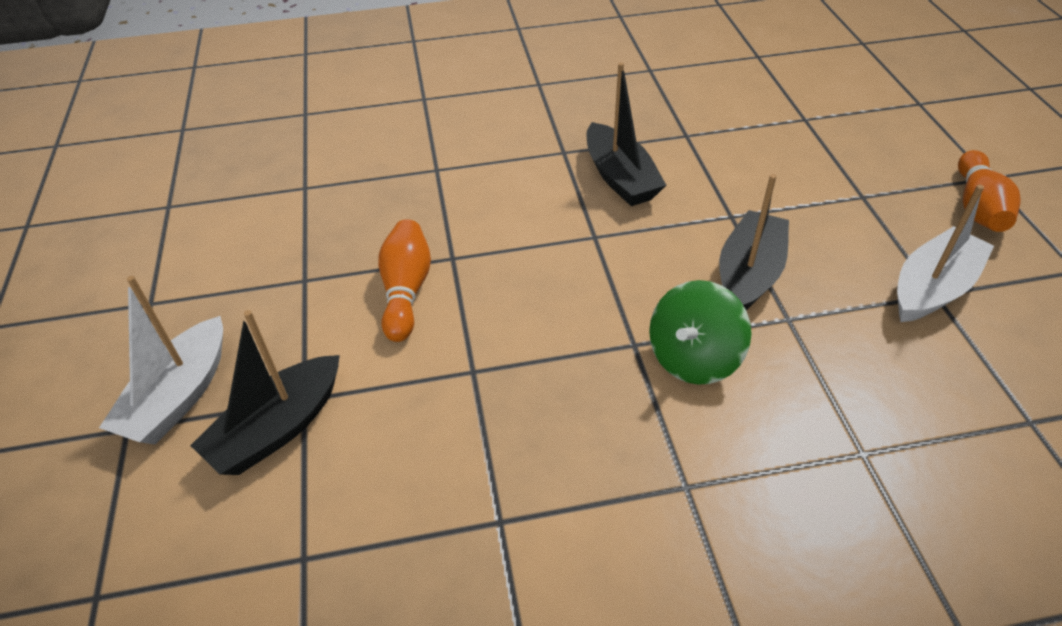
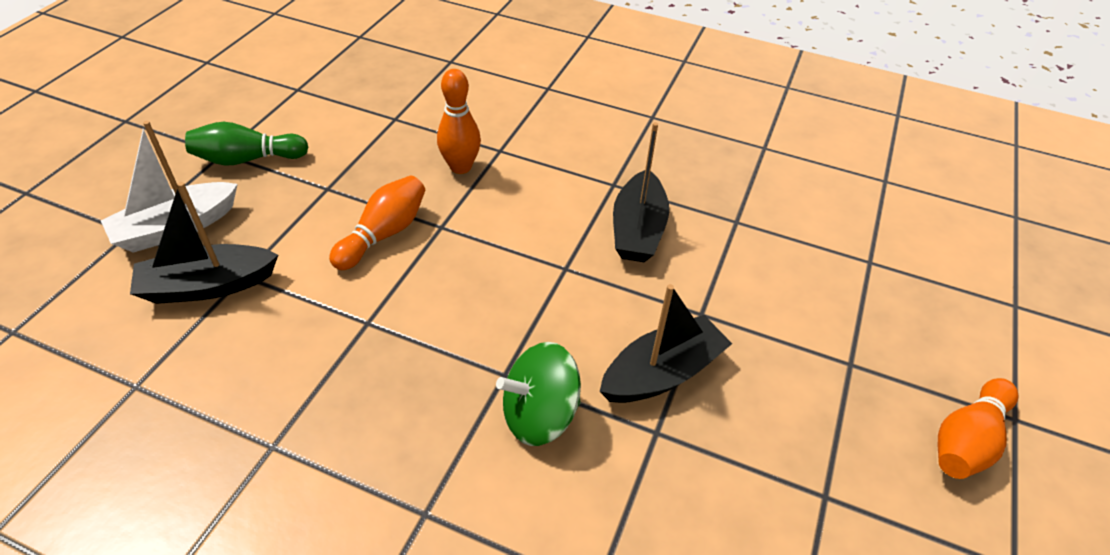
camera: 30 degrees right, 0 degrees up
white boat [897,185,994,322] -> none
none -> green bowling pin [185,122,308,166]
none -> orange bowling pin [437,69,481,174]

